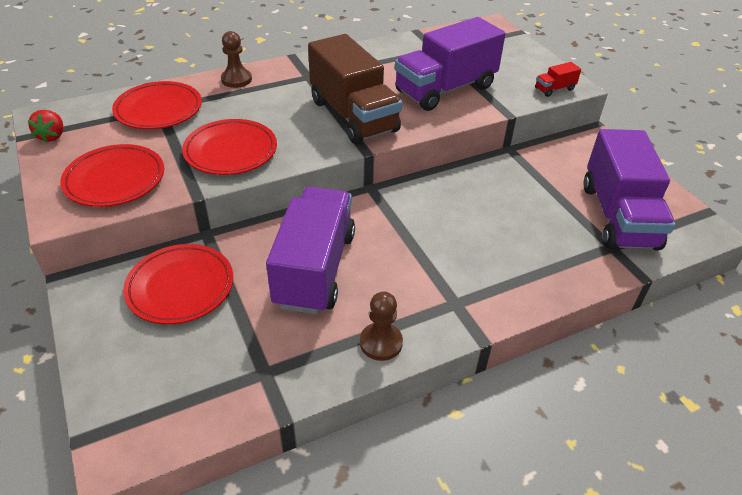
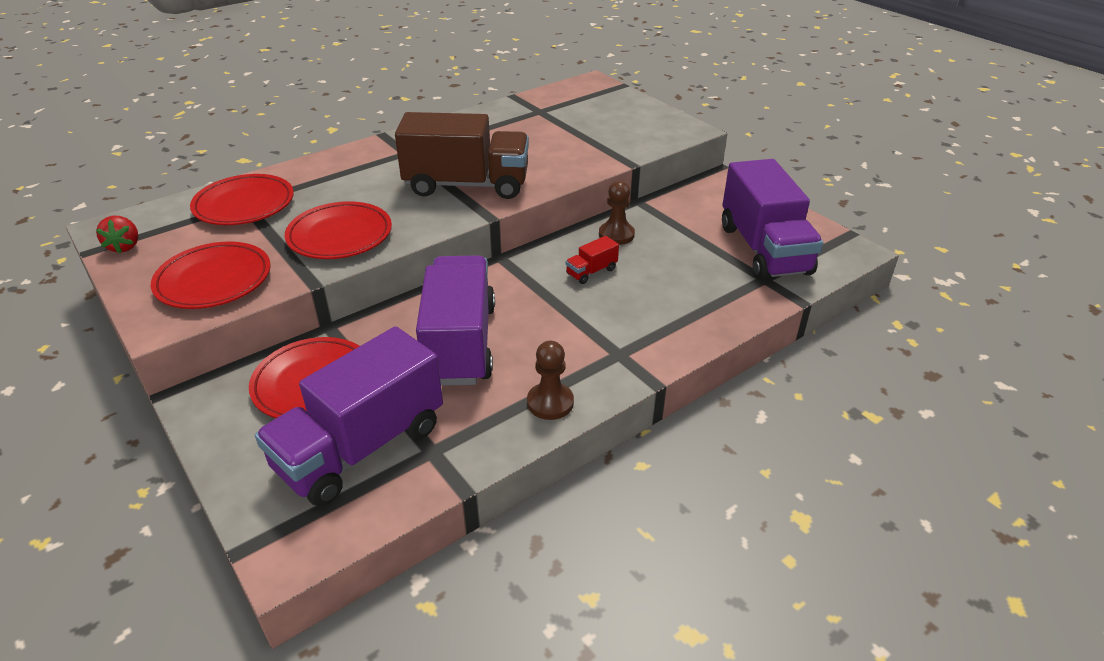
camera: 10 degrees left, 5 degrees down
brown pawn [221,31,252,88] -> brown pawn moved to [599,181,635,245]
brown truck [308,34,402,144] -> brown truck turned 45 degrees counterclockwise [395,112,529,199]
purple truck [395,17,506,111] -> purple truck moved to [255,326,443,507]
red truck [535,62,581,97] -> red truck moved to [566,236,619,284]

